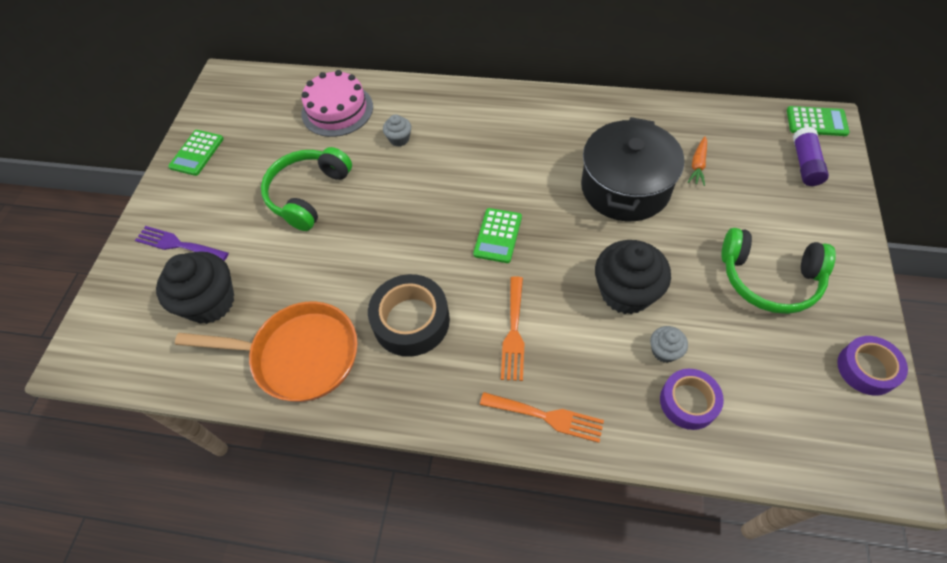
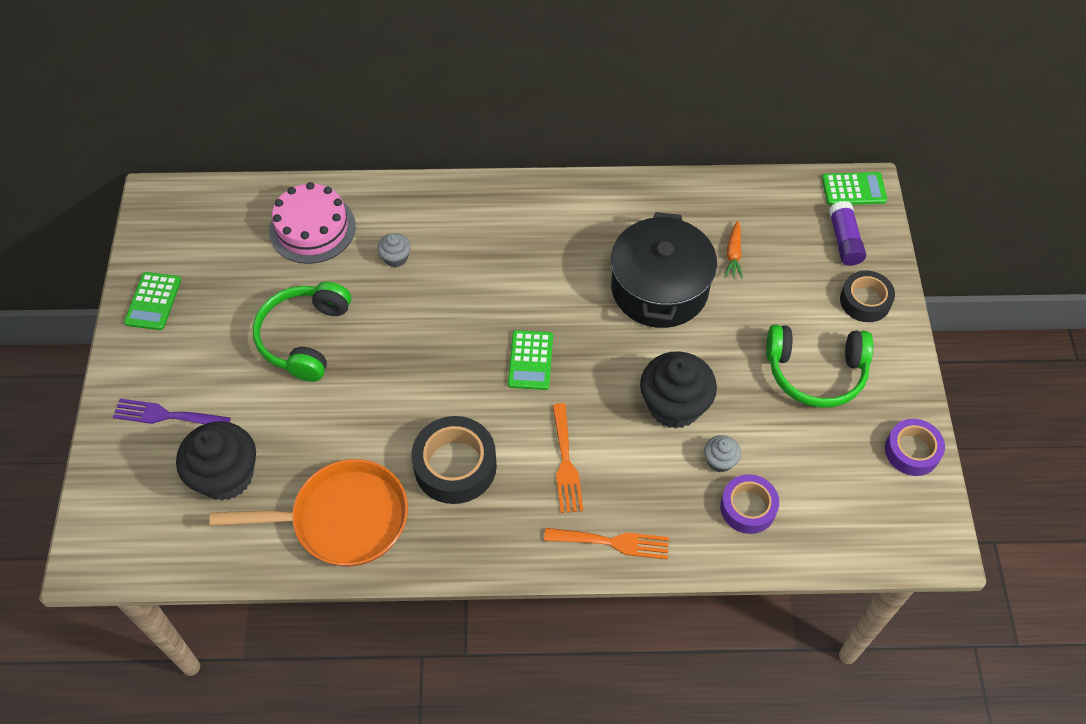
camera: 15 degrees left, 0 degrees up
none -> black tape [840,271,895,322]

